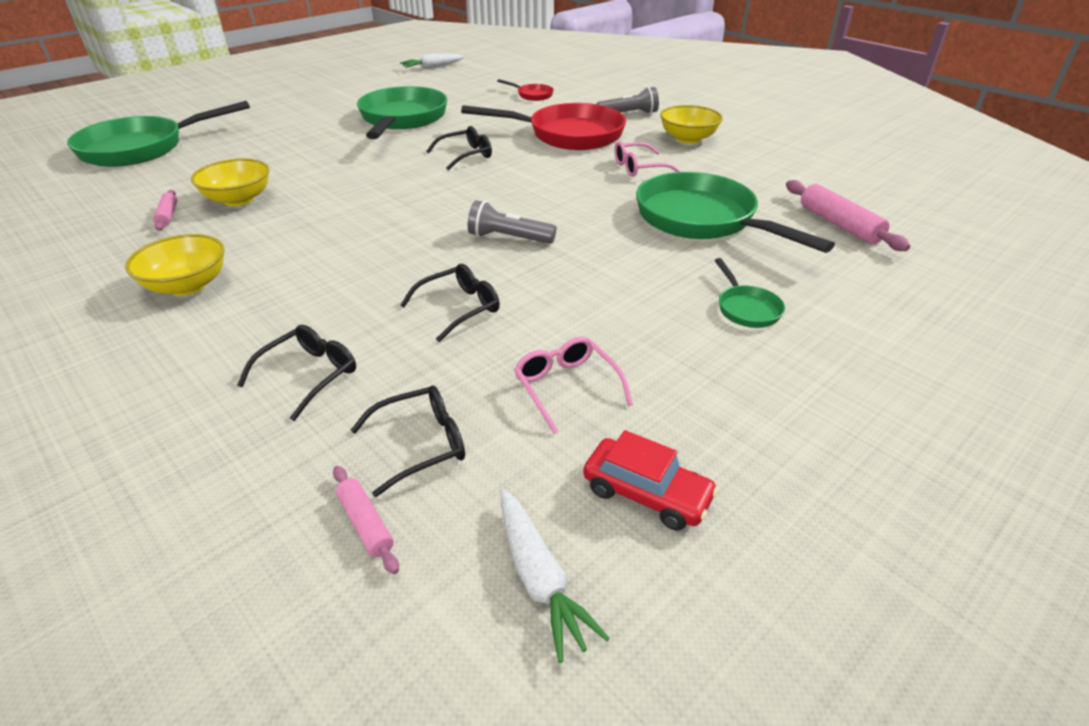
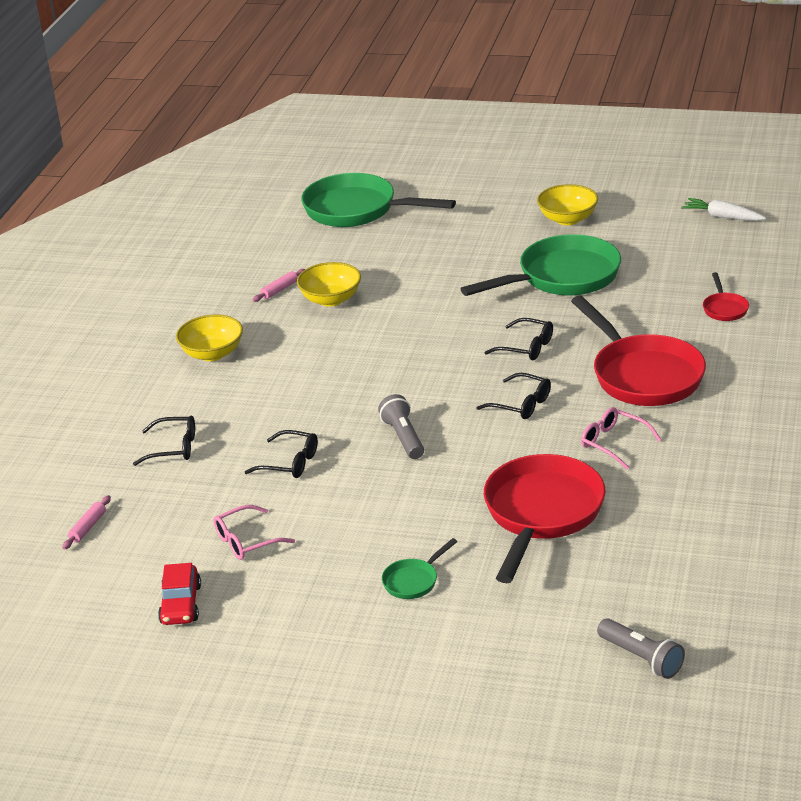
camera: 60 degrees right, 5 degrees down
black glasses [351,385,465,497] -> black glasses moved to [476,373,551,419]
white carrot [500,489,610,663] -> none
pink glasses [514,337,633,434] -> pink glasses turned 150 degrees counterclockwise [213,505,295,560]
grey flashlight [597,87,659,114] -> grey flashlight moved to [597,618,685,679]
green pan [636,172,835,253] -> red pan [484,454,606,583]
yellow bowl [660,105,723,144] -> yellow bowl moved to [537,184,598,225]
pink rolling pin [786,180,910,251] -> none

